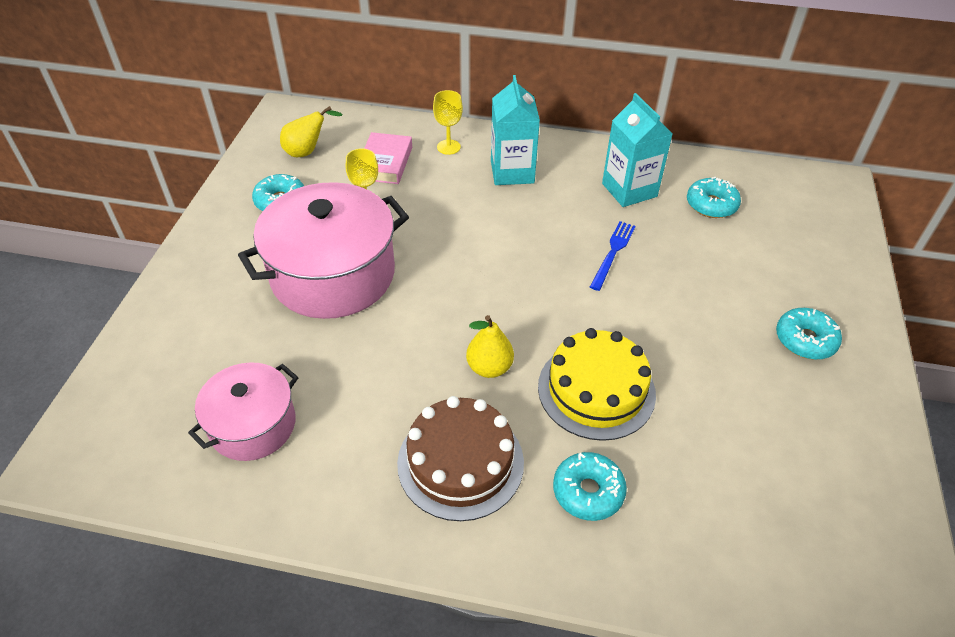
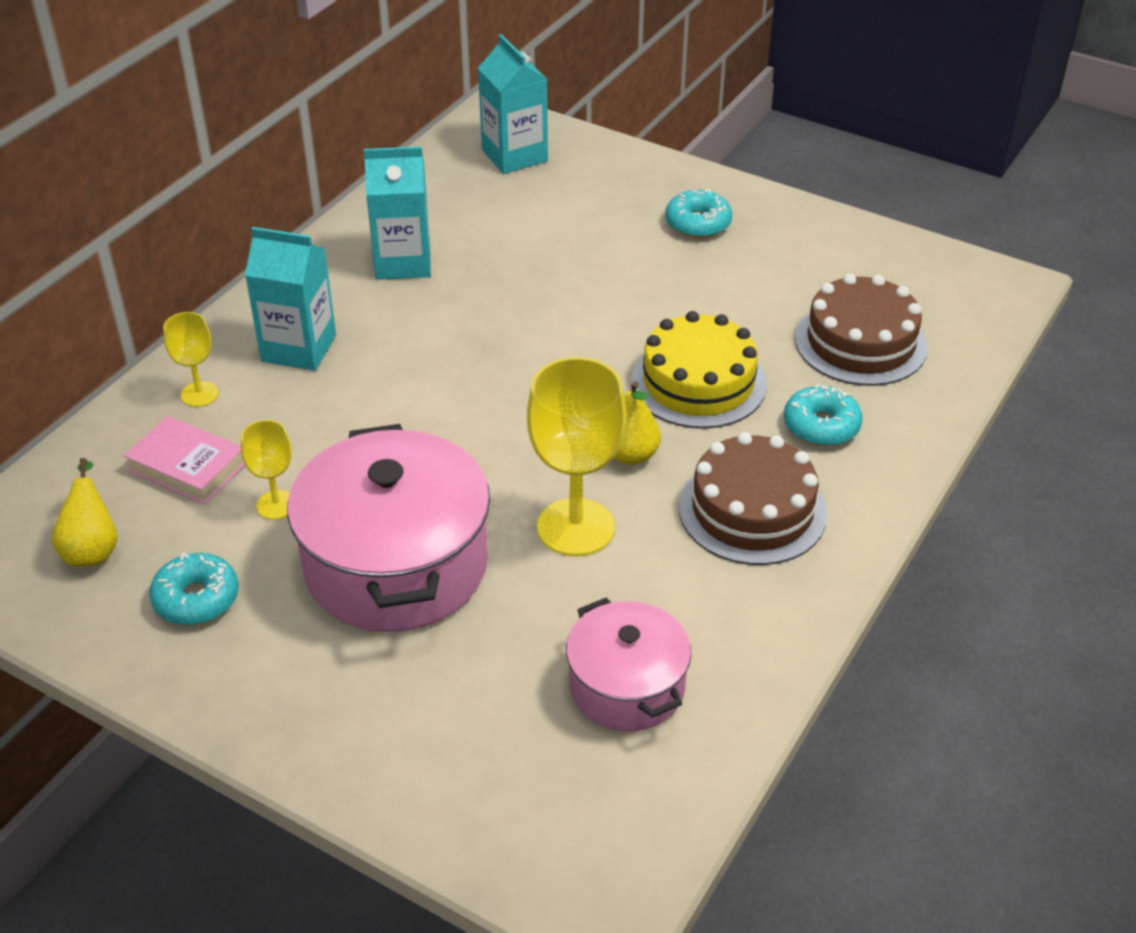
camera: 70 degrees left, 5 degrees down
blue fork [590,221,635,291] -> none
turquoise donut [687,177,741,218] -> none
none -> turquoise carton [478,34,548,174]
none -> yellow goblet [527,357,627,556]
none -> brown cake [795,274,928,386]

